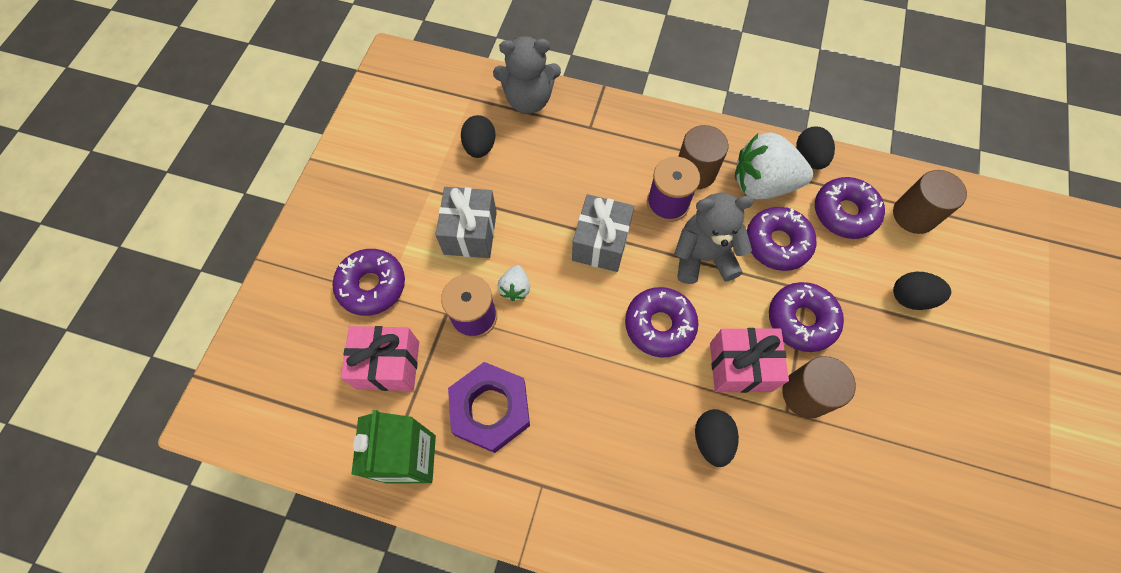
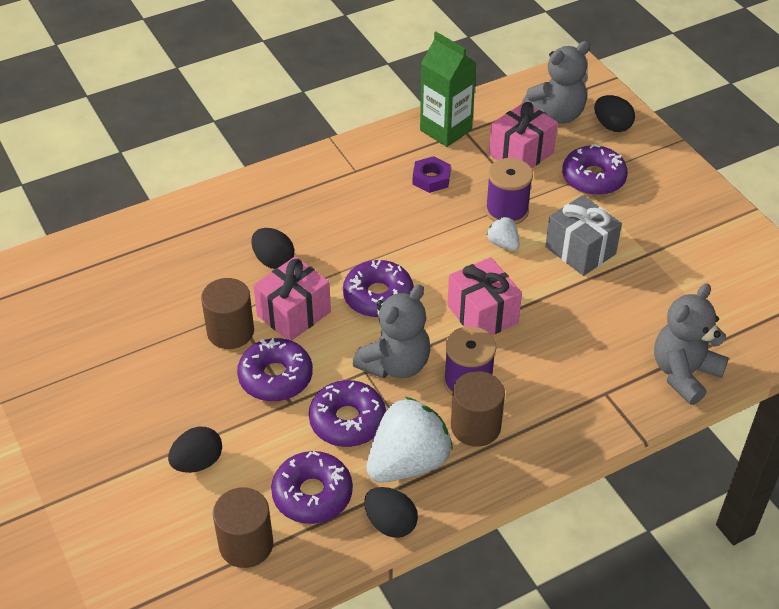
camera: 135 degrees right, 20 degrees down
purple nut [448,362,530,453] -> purple nut [413,156,451,193], size x0.56
black egg [461,115,496,158] -> black egg moved to [594,95,635,132]
grey gift [572,194,634,272] -> pink gift [447,257,522,335]
none -> grey teddy bear [522,41,590,124]

